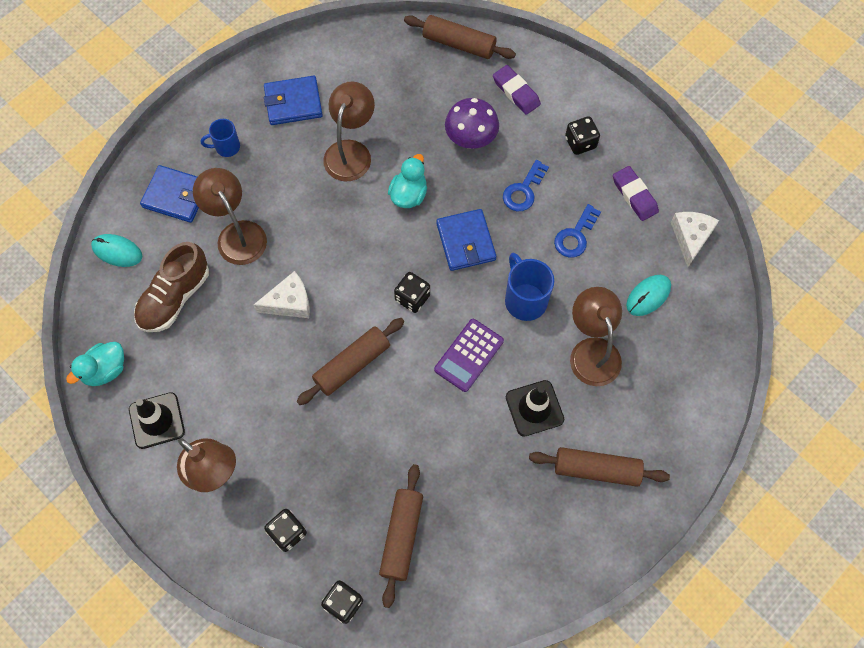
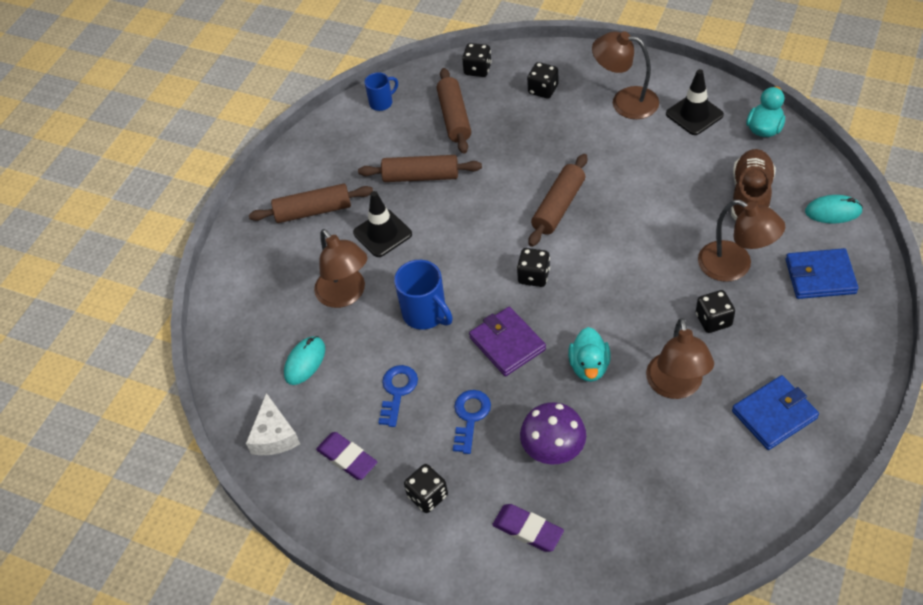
camera: 165 degrees right, 15 degrees down
blue mug [201,119,240,157] -> blue mug moved to [365,72,398,111]
white cheese [254,271,310,318] -> none
brown rolling pin [404,15,516,59] -> brown rolling pin moved to [358,155,482,182]
purple calculator [434,319,504,392] -> none
blue wallet [436,209,496,271] -> purple wallet [469,307,546,376]
none -> black dice [696,290,735,333]

